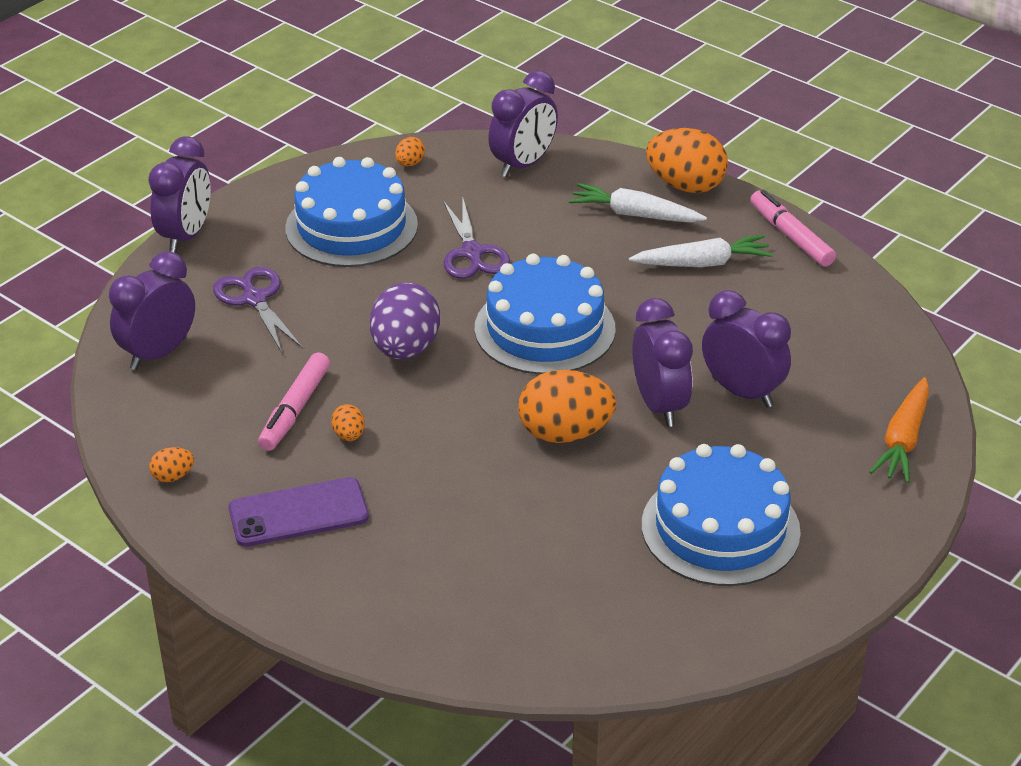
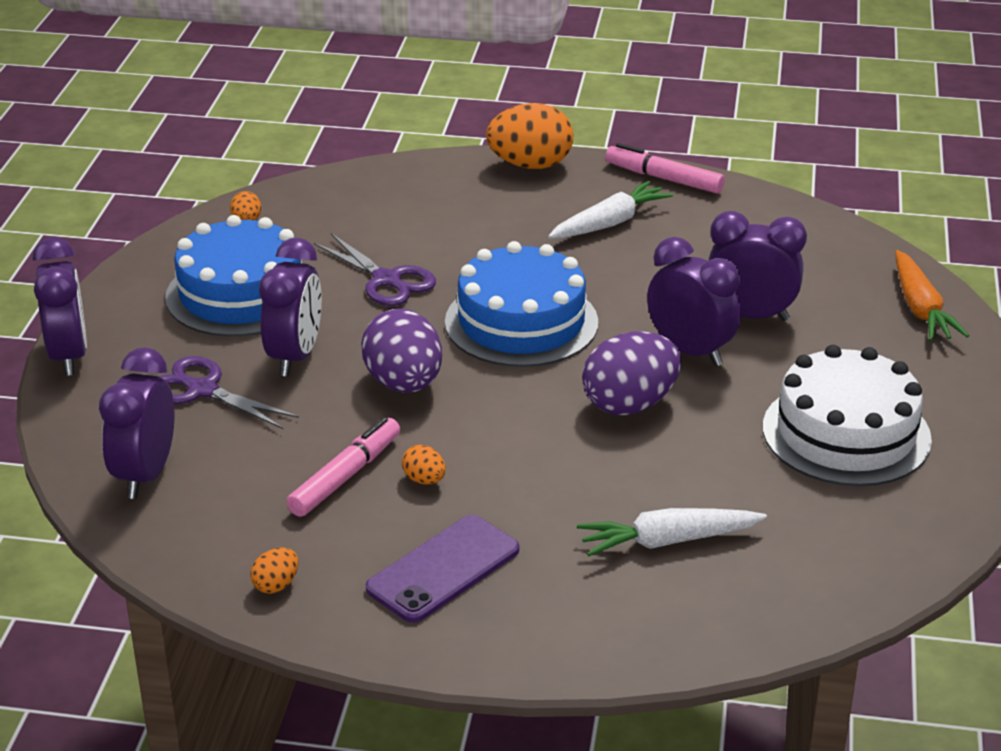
camera: 30 degrees left, 5 degrees down
pink marker [258,353,330,451] -> pink marker turned 135 degrees counterclockwise [286,417,400,517]
purple clock [488,71,558,177] -> purple clock moved to [259,238,322,377]
orange egg [518,370,617,443] -> purple egg [582,331,681,416]
white carrot [568,183,707,223] -> white carrot moved to [577,508,767,556]
blue cake [642,444,801,586] -> white cake [763,345,932,486]

